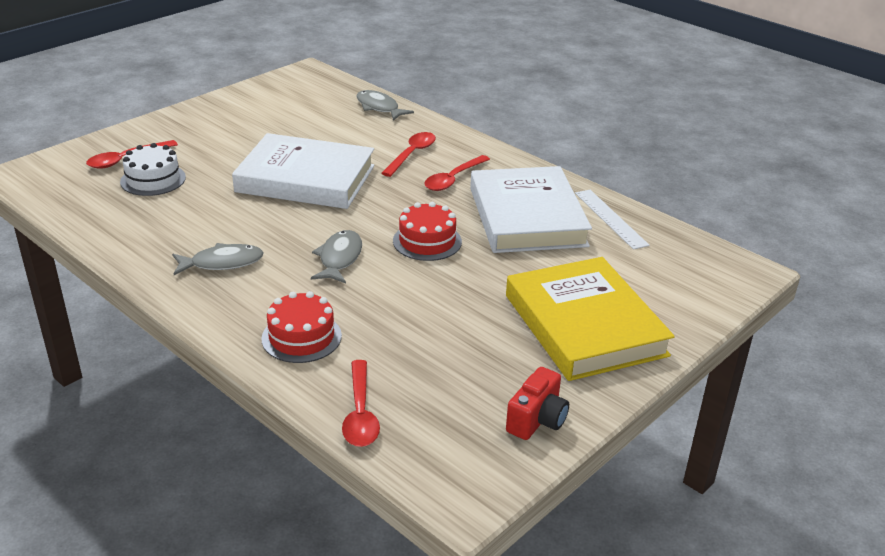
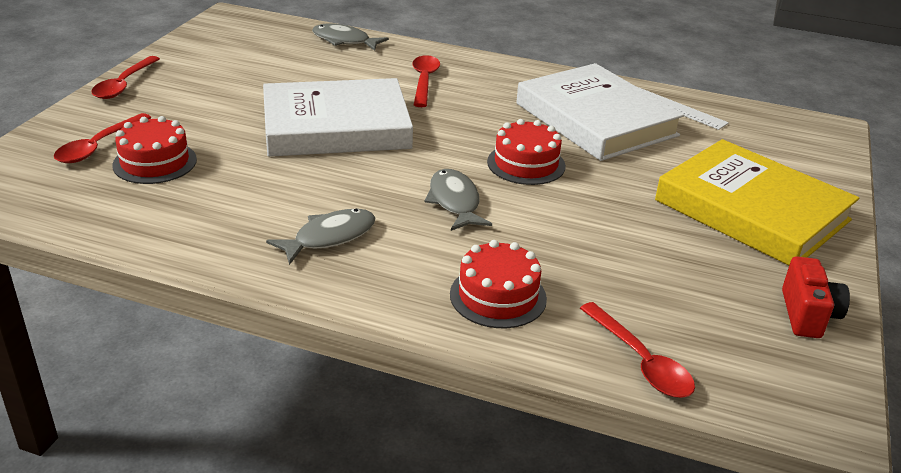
camera: 25 degrees left, 0 degrees up
white cake [120,143,186,196] -> red cake [112,116,197,184]
red spoon [424,155,490,191] -> red spoon moved to [91,56,160,99]

